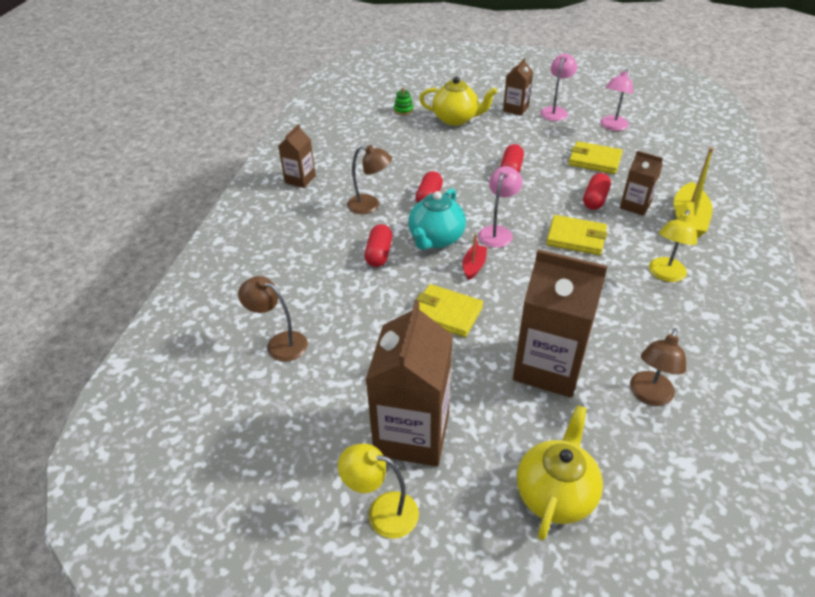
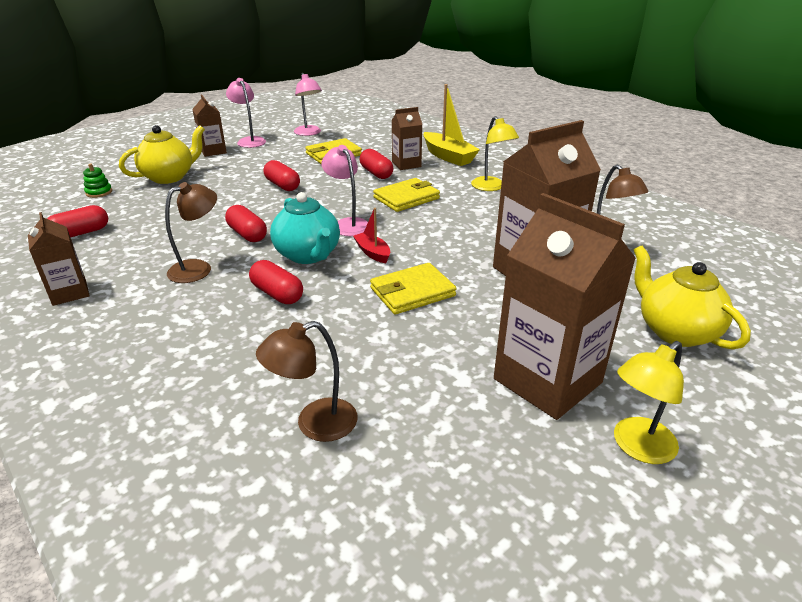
camera: 55 degrees left, 10 degrees down
none -> red capsule [47,205,108,238]

